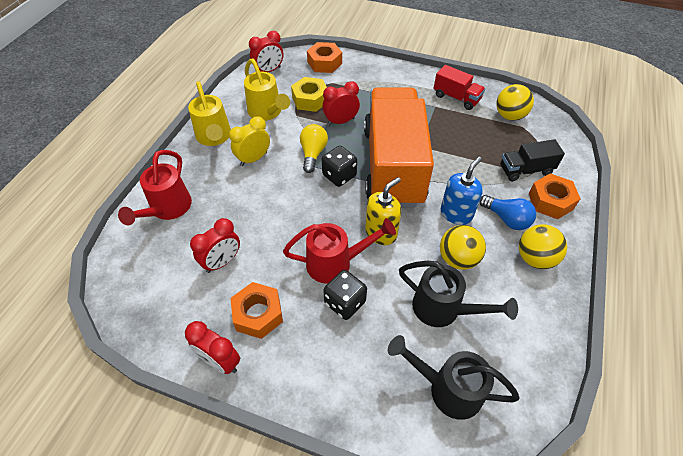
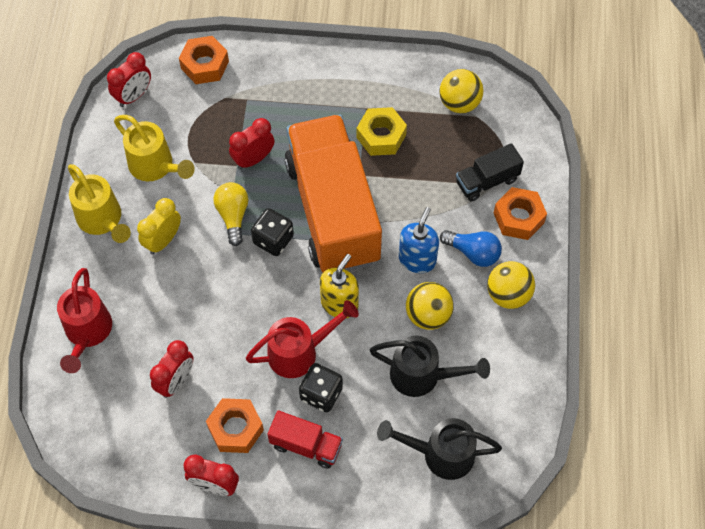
camera: 15 degrees left, 10 degrees up
yellow nut [291,77,327,112] -> yellow nut moved to [357,107,407,156]
red truck [434,65,485,110] -> red truck moved to [267,410,343,469]

